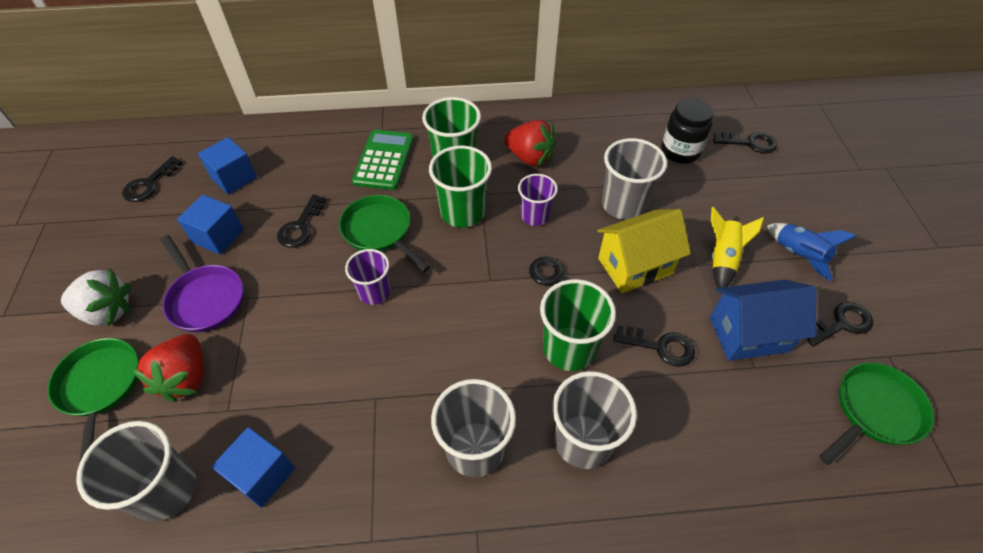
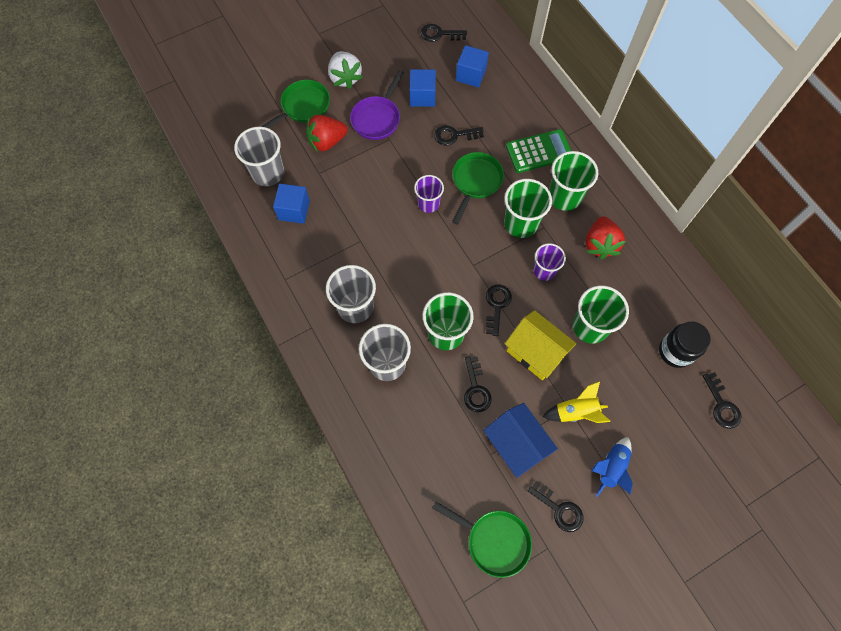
camera: 65 degrees right, 15 degrees up
grey cup [602,138,667,220] -> green cup [573,285,629,344]

